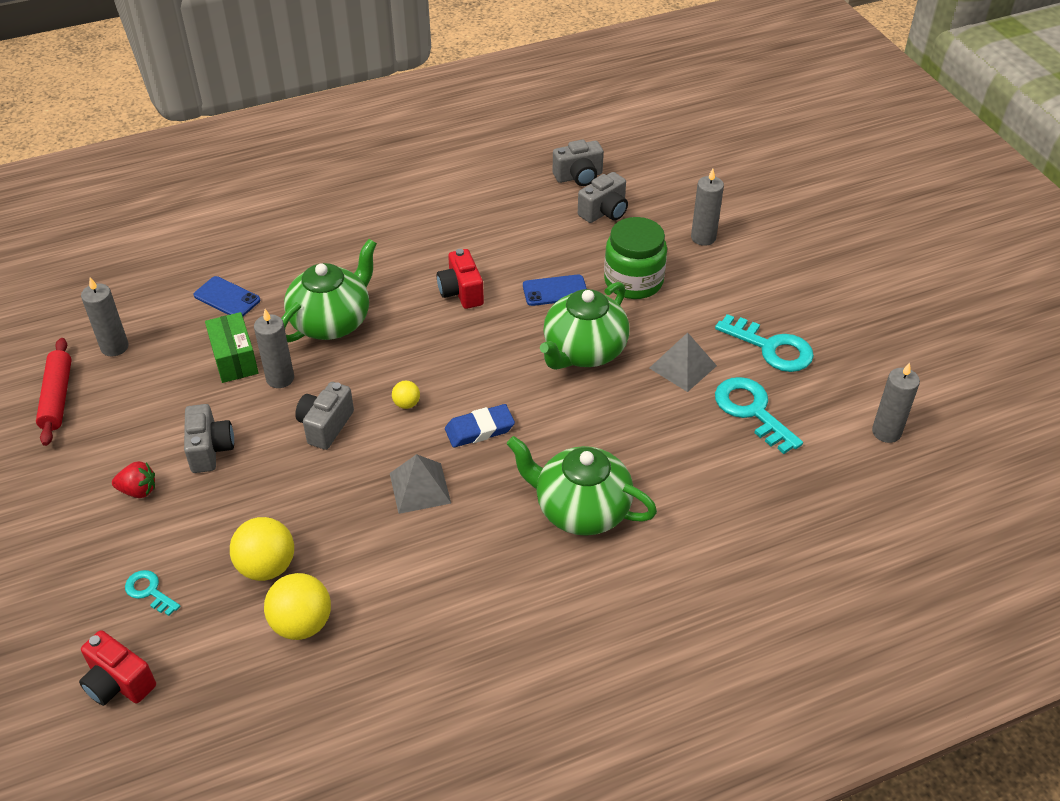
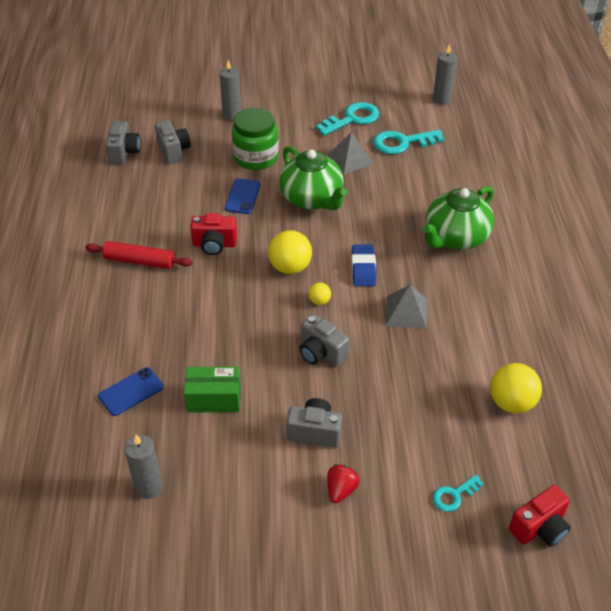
camera: 70 degrees left, 0 degrees up
red rolling pin [36,338,72,446] -> red rolling pin moved to [85,241,193,269]
yellow ball [230,517,294,581] -> yellow ball moved to [268,230,312,274]
grey candle [254,309,294,388] -> none
green teapot [281,239,377,343] -> none

